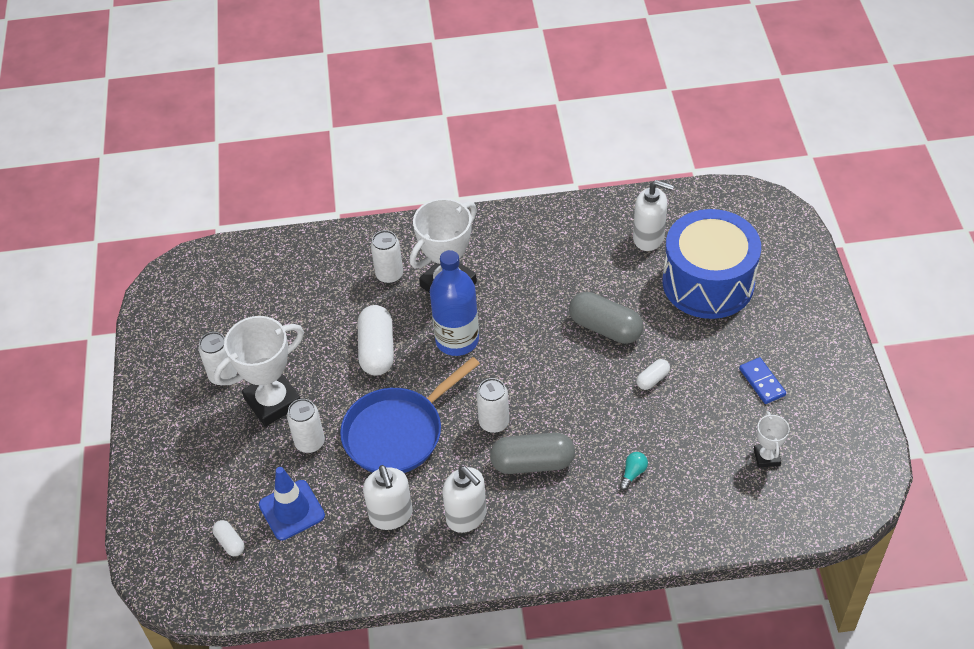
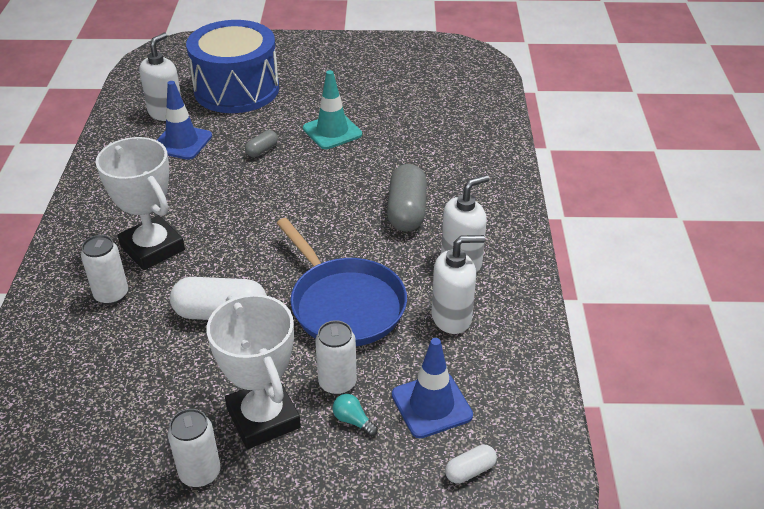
camera: 85 degrees left, 10 degrees down
blue bottle [430,250,479,356] -> none
white can [476,378,509,433] -> none
grey capsule [569,292,643,344] -> grey capsule [245,130,278,157], size x0.50
turquoise light bulb [619,452,648,490] -> turquoise light bulb moved to [333,394,378,436]
white capsule [636,359,670,390] -> turquoise traffic cone [303,70,362,149]
blue domino [739,357,786,404] -> none
white trophy [754,411,790,468] -> none
none -> blue traffic cone [157,81,212,160]

